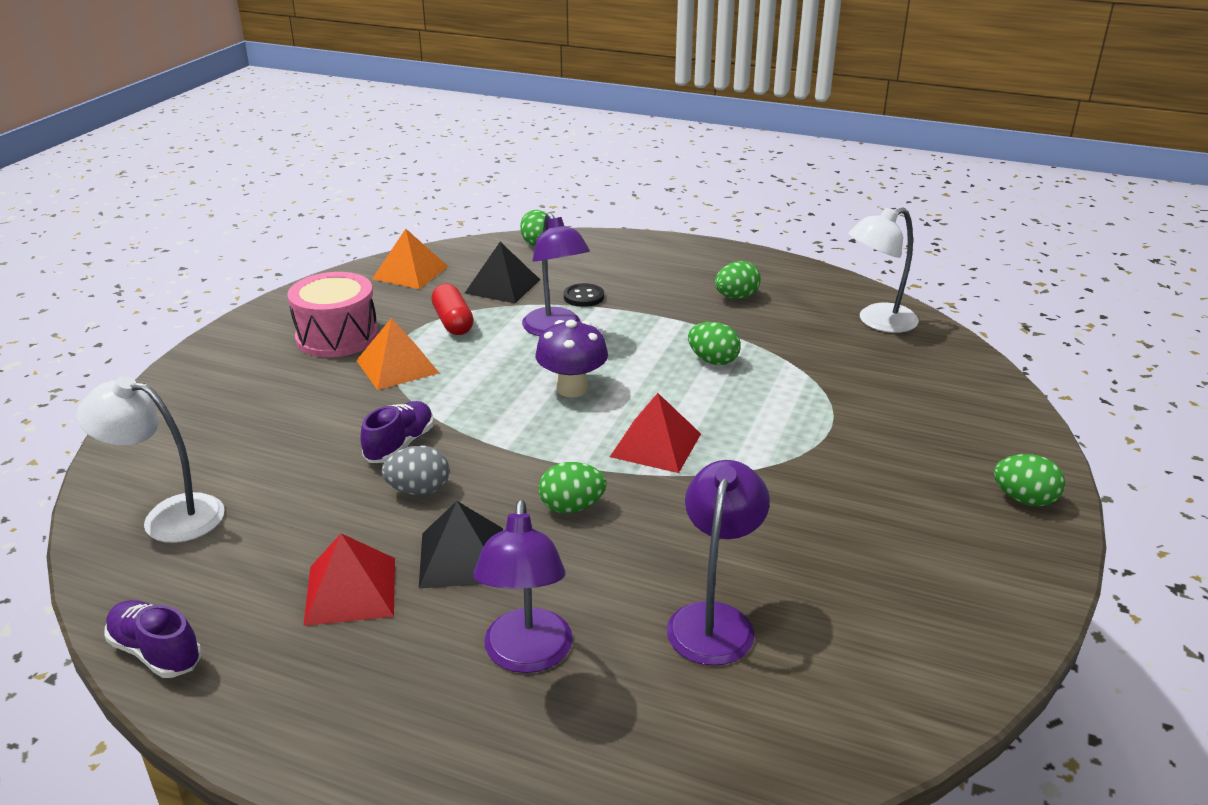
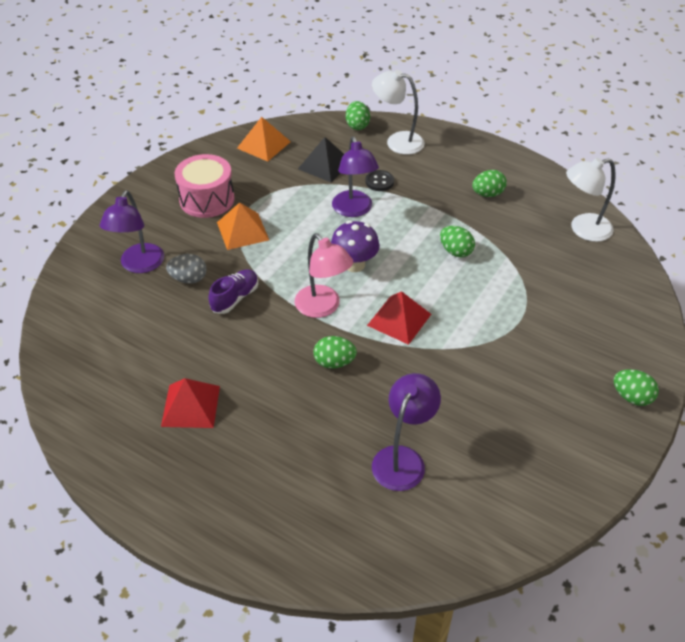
camera: 10 degrees right, 15 degrees up
white lamp [77,376,225,543] -> white lamp moved to [372,70,425,155]
purple shoe [104,600,202,678] -> none
grey egg [382,446,450,495] -> grey egg moved to [166,254,206,284]
black pyramid [419,501,503,589] -> none
red capsule [431,284,474,335] -> none
purple lamp [473,500,573,673] -> purple lamp moved to [99,190,164,273]
none -> pink lamp [295,233,353,318]

